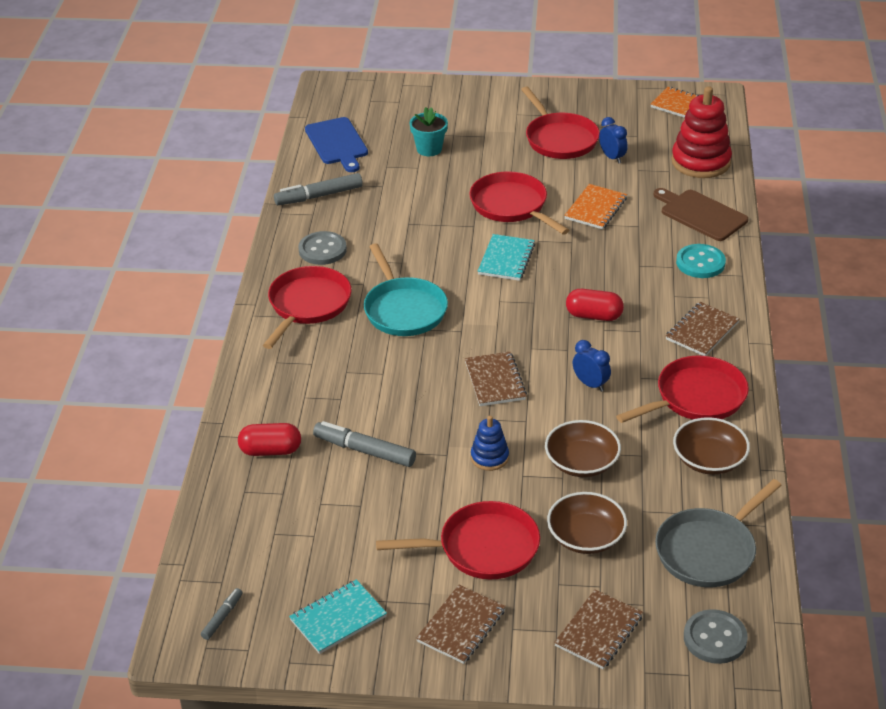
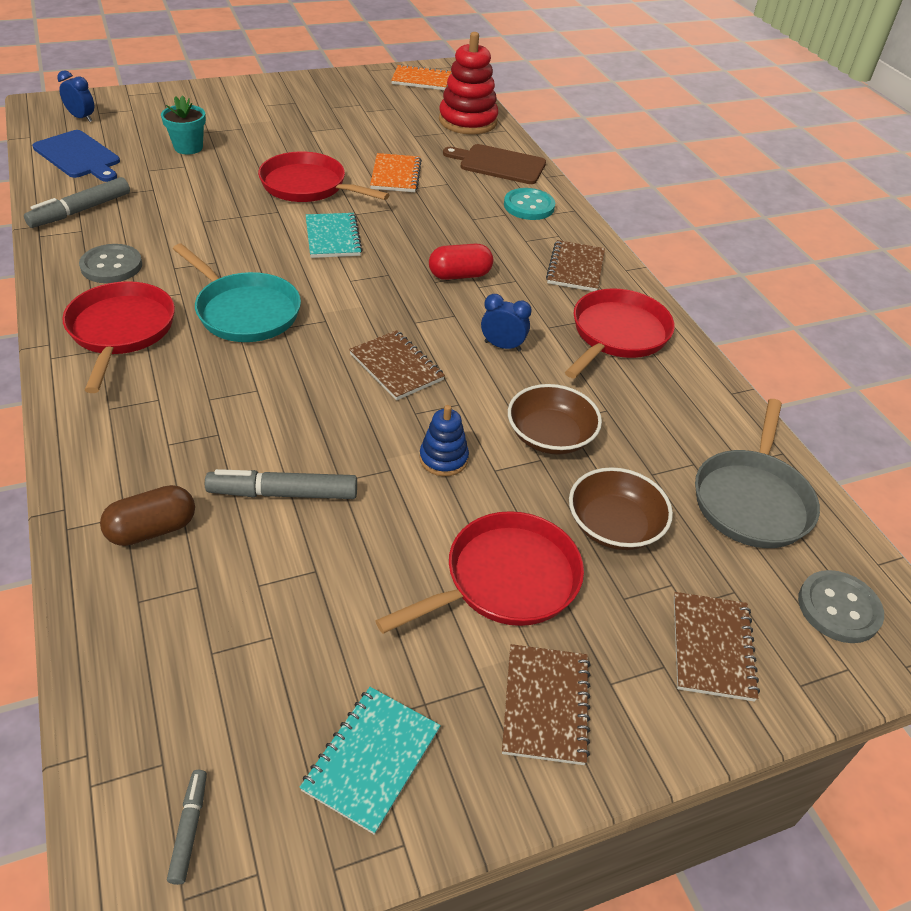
camera: 30 degrees left, 5 degrees up
red capsule [238,423,301,456] -> brown capsule [100,485,195,546]
red pan [521,87,600,159] -> none
blue clock [599,117,628,164] -> blue clock moved to [57,70,94,122]
brown bowl [673,417,750,475] -> none

